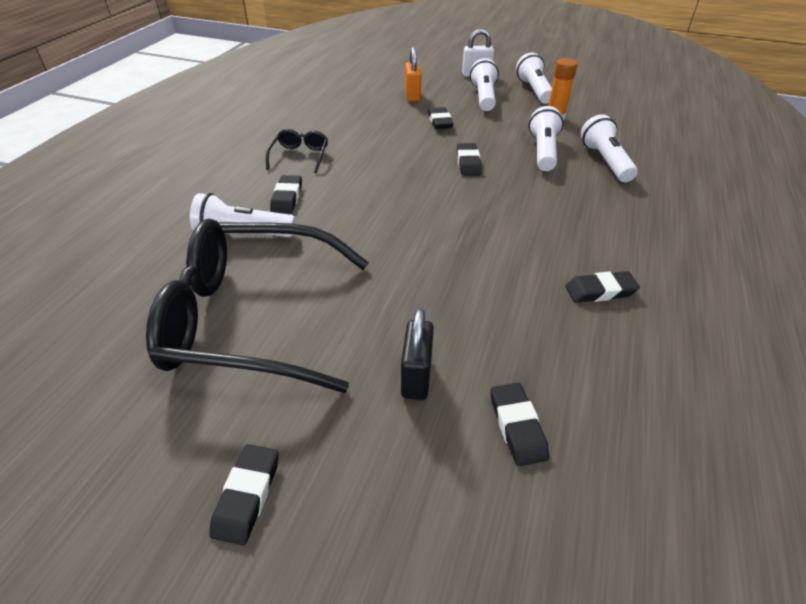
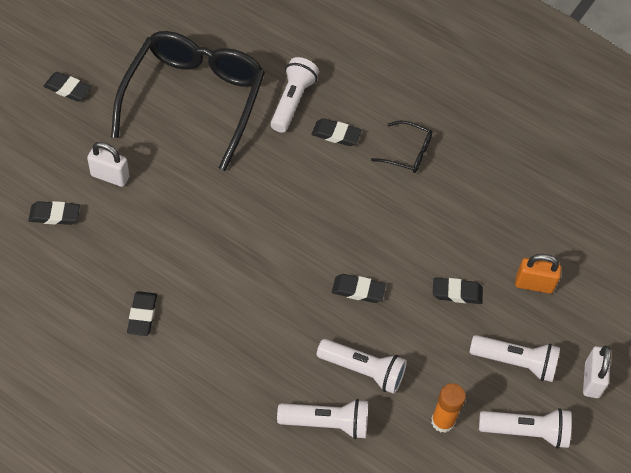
camera: 100 degrees right, 15 degrees up
black padlock [401,308,434,400] -> white padlock [87,142,130,187]

